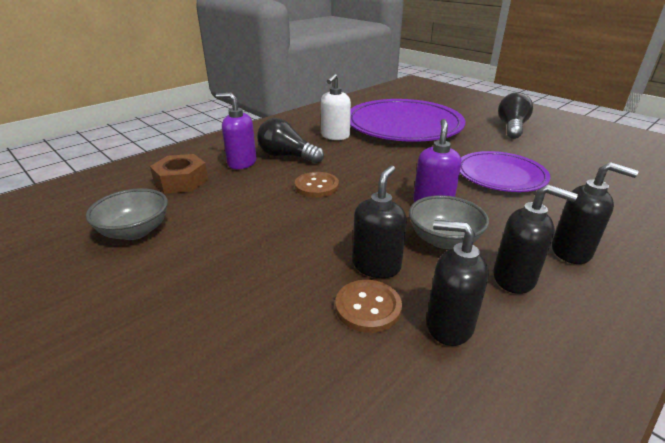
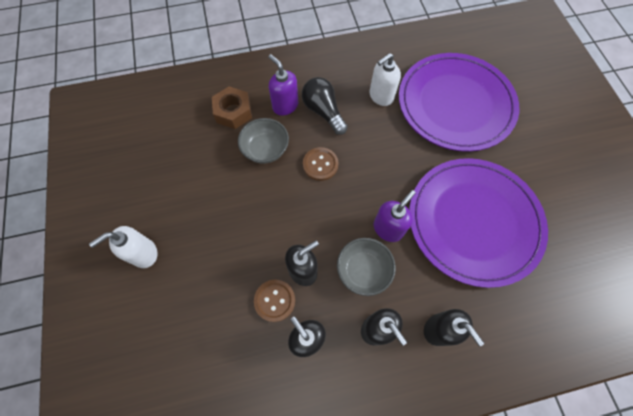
camera: 30 degrees right, 35 degrees up
grey bowl [86,188,168,240] -> grey bowl moved to [238,118,289,164]
purple plate [460,151,550,192] -> purple plate [409,158,548,288], size x1.69
black light bulb [498,92,533,139] -> none
none -> white soap dispenser [89,226,157,268]

